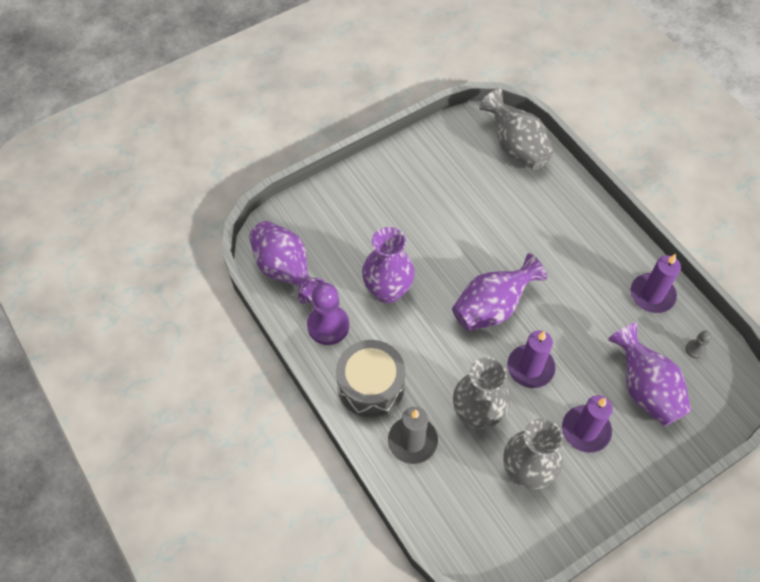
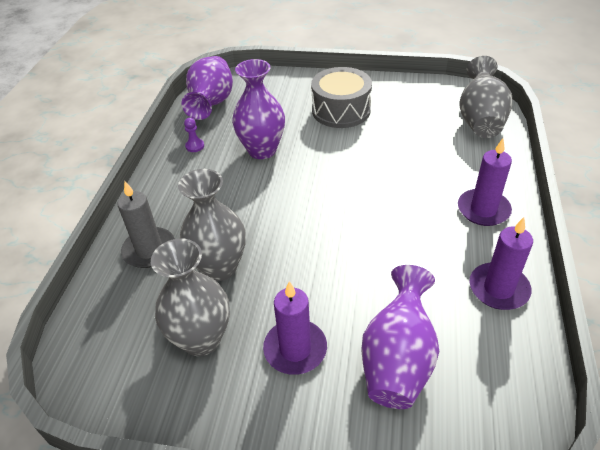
camera: 45 degrees right, 15 degrees down
purple pawn [307,283,349,345] -> purple pawn [184,118,204,152], size x0.47
grey drum [336,340,405,418] -> grey drum moved to [311,67,372,128]
purple vase [452,253,547,332] -> none
purple candle [507,330,556,388] -> purple candle moved to [458,138,512,226]
grey pawn [686,331,712,359] -> none

